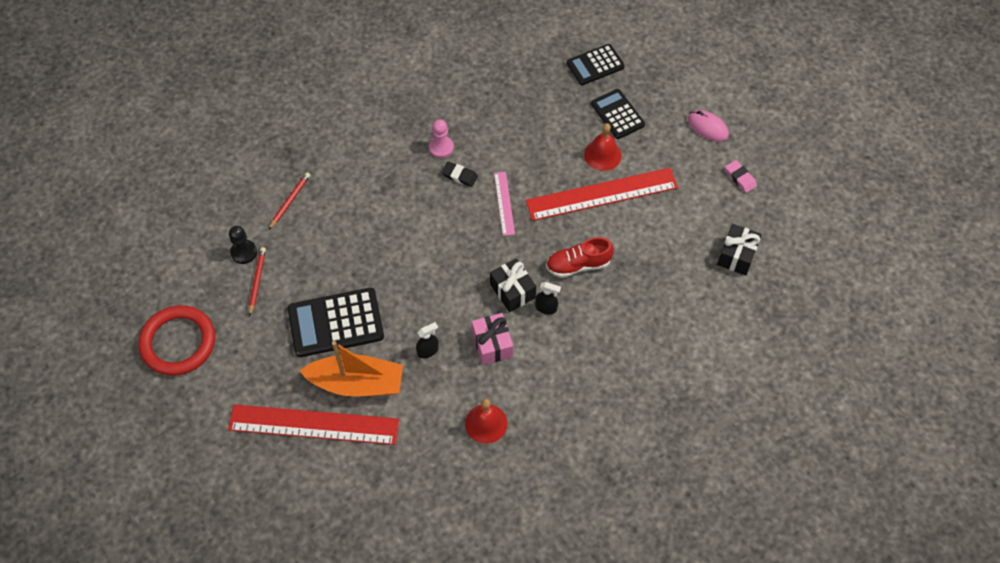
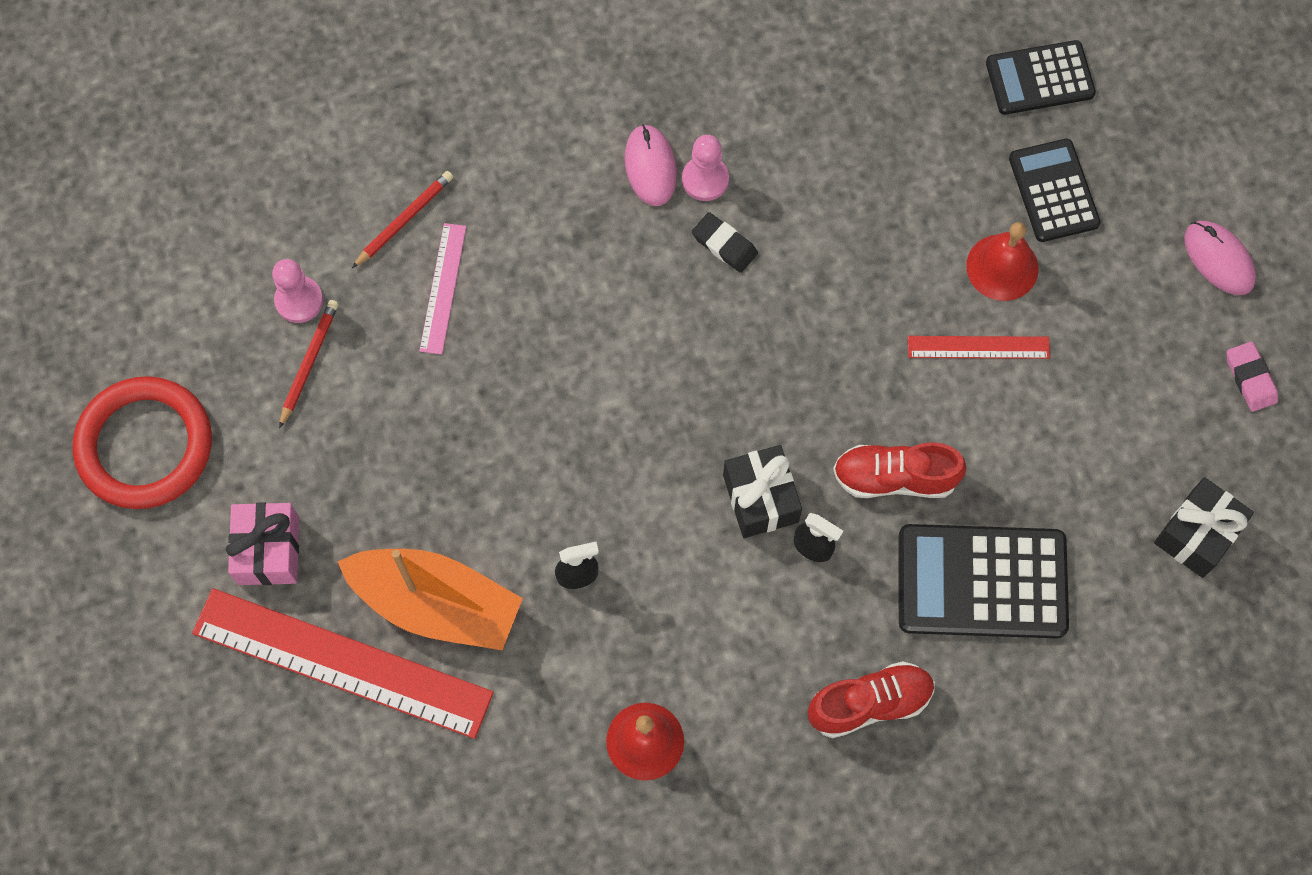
camera: 15 degrees right, 10 degrees up
black pawn [229,226,257,264] -> pink pawn [272,259,323,323]
black calculator [288,288,384,357] -> black calculator moved to [898,524,1069,638]
pink gift [472,313,513,365] -> pink gift moved to [226,502,299,585]
pink ruler [494,172,515,236] -> pink ruler moved to [419,223,466,355]
red ruler [526,168,678,221] -> red ruler [908,336,1050,359], size x0.49
none -> pink mouse [625,124,677,206]
none -> red shoe [808,661,935,738]

